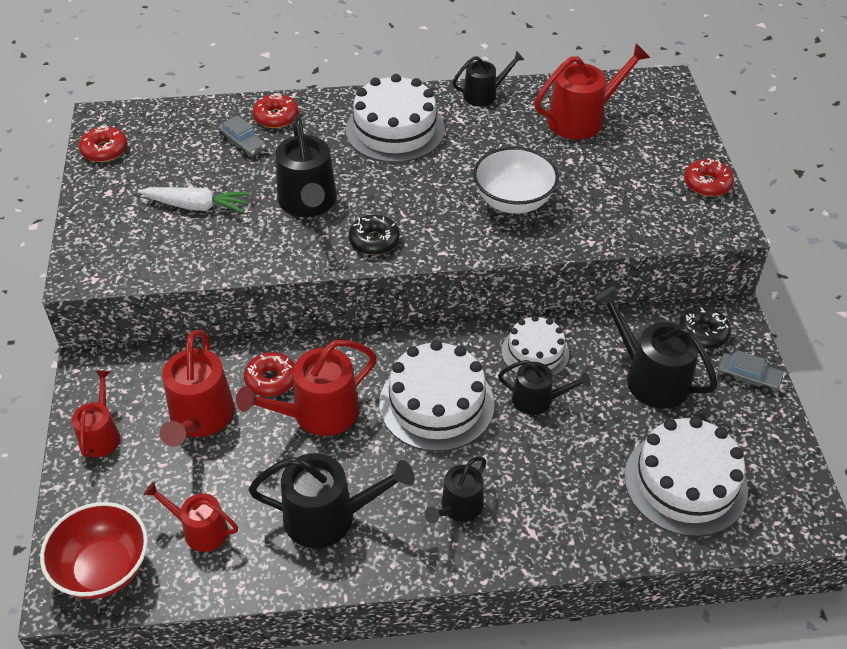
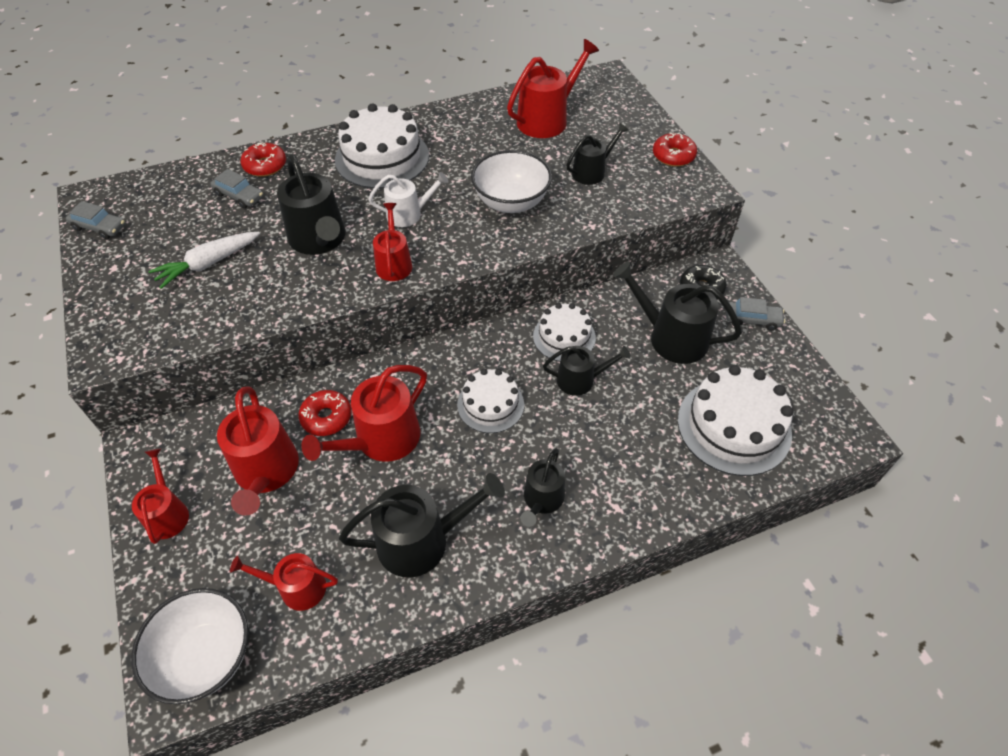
camera: 15 degrees left, 5 degrees up
red bowl [40,502,148,599] -> white bowl [131,588,248,704]
red donut [79,125,128,162] -> grey car [66,201,125,239]
white carrot [138,187,250,213] -> white carrot turned 150 degrees clockwise [149,232,260,289]
black donut [349,215,400,255] -> red watering can [373,203,412,281]
white cake [379,340,495,452] -> white cake [457,369,524,433], size x0.61
black watering can [453,51,524,106] -> black watering can moved to [566,122,629,185]
none -> white watering can [368,172,449,227]

